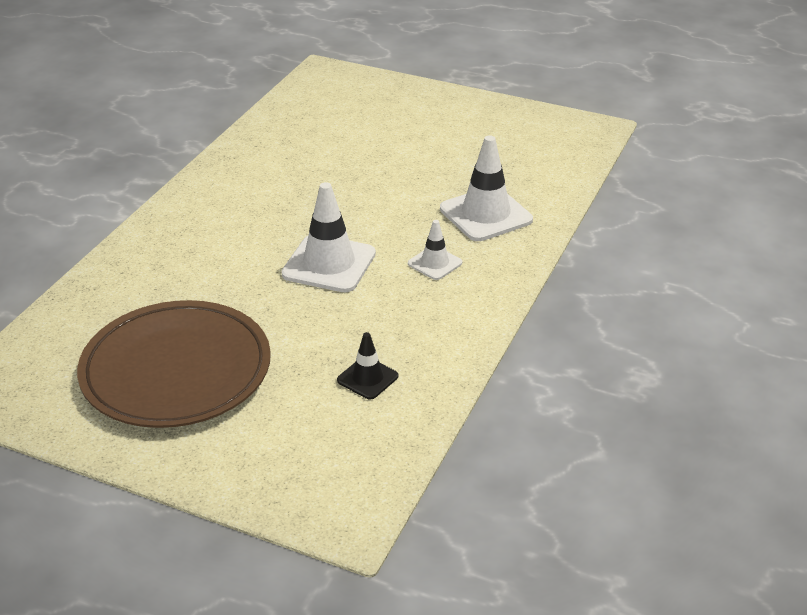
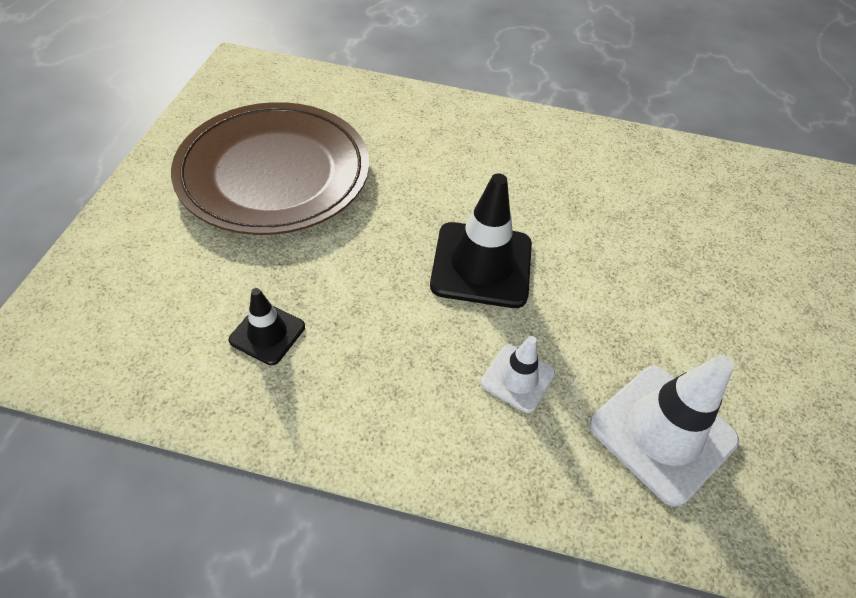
camera: 75 degrees right, 15 degrees up
white traffic cone [281,182,376,292] -> black traffic cone [430,173,532,308]

